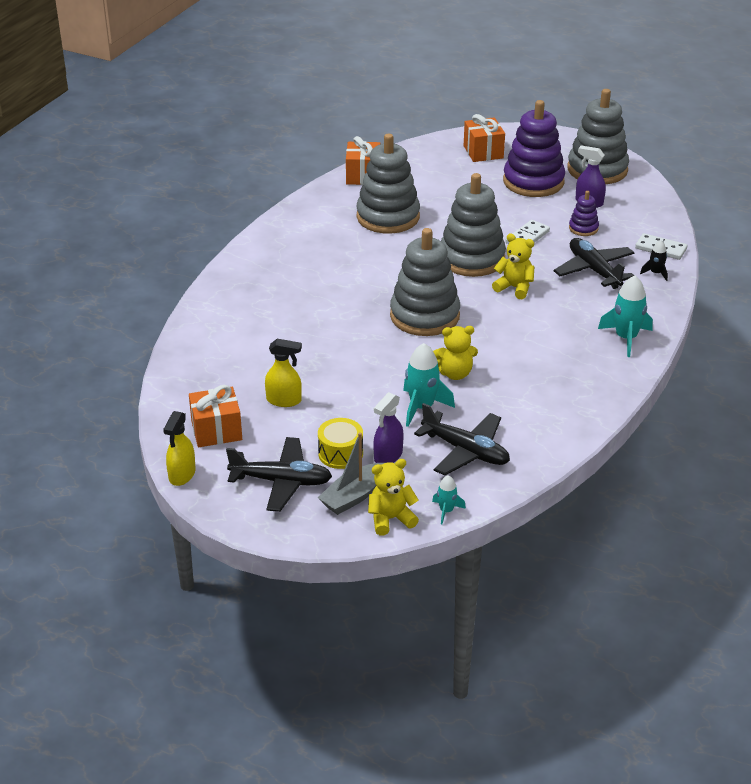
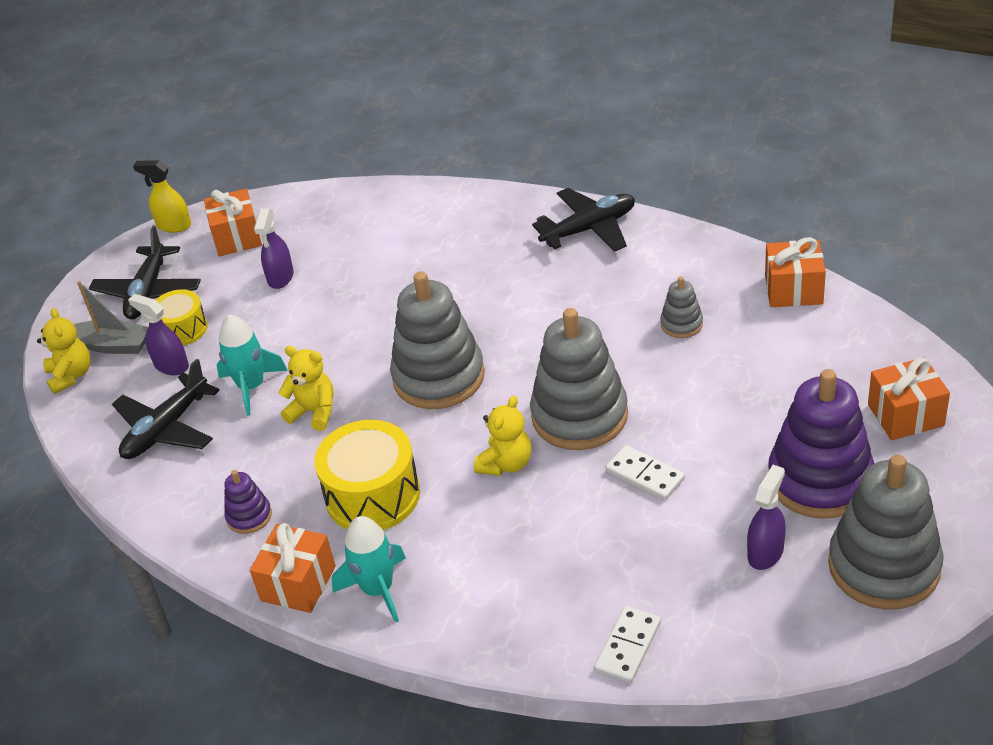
camera: 95 degrees right, 5 degrees up
yellow spray bottle [265,339,302,407] -> purple spray bottle [254,209,294,289]
grey boat [318,432,384,515] -> grey boat turned 150 degrees clockwise [74,281,148,354]
grey stacking toy [357,134,420,234] -> grey stacking toy [660,276,703,338], size x0.46
turquoise rocket [432,475,466,524] -> none
yellow teddy bear [433,326,478,380] -> yellow teddy bear turned 120 degrees clockwise [278,346,334,431]
black plane [554,238,635,289] -> black plane moved to [532,188,635,252]
purple stacking toy [569,191,599,236] -> purple stacking toy moved to [224,470,272,534]
black rocket [640,240,668,281] -> none
none -> orange gift [250,523,336,613]
none -> yellow drum [314,420,420,530]

